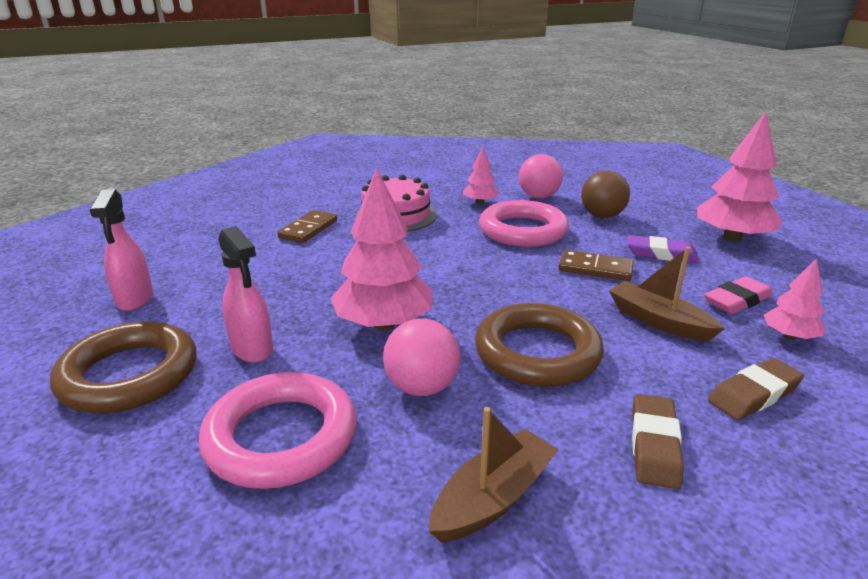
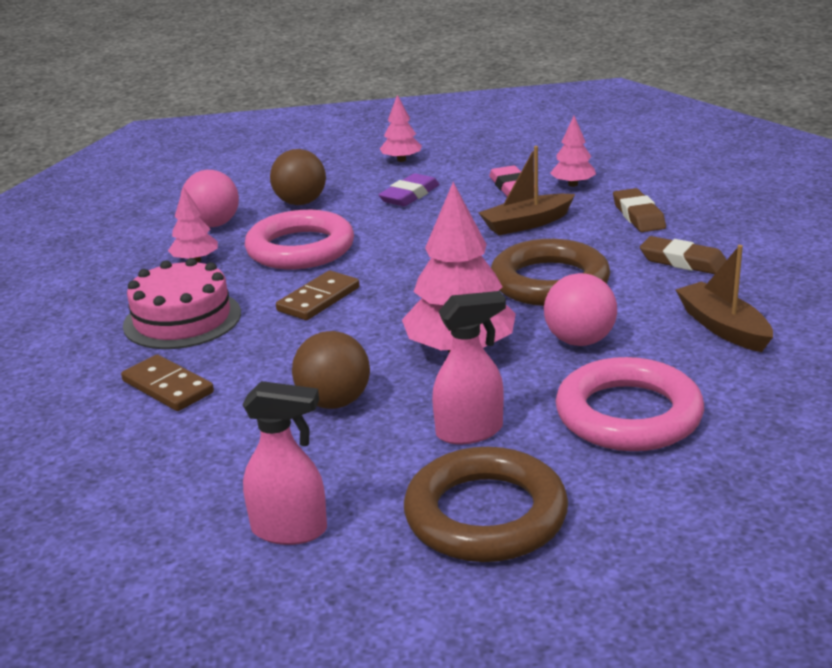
camera: 70 degrees left, 0 degrees up
brown domino [559,250,634,281] -> brown domino moved to [276,270,360,320]
pink tree [697,112,783,242] -> pink tree [380,95,422,162], size x0.53
none -> brown ball [292,331,370,409]

